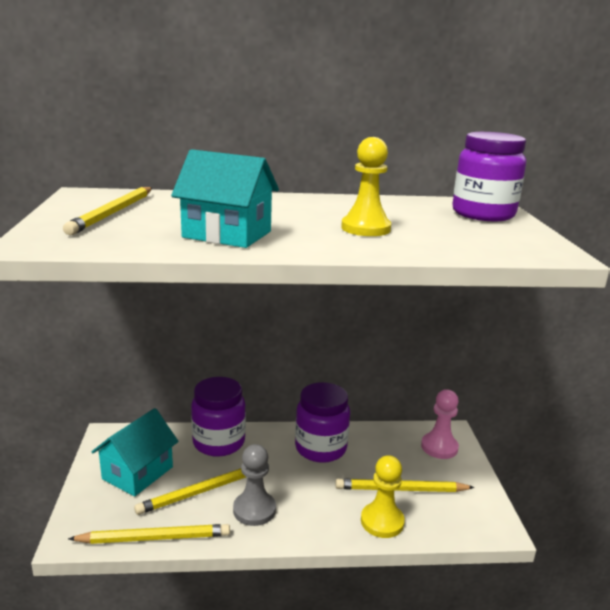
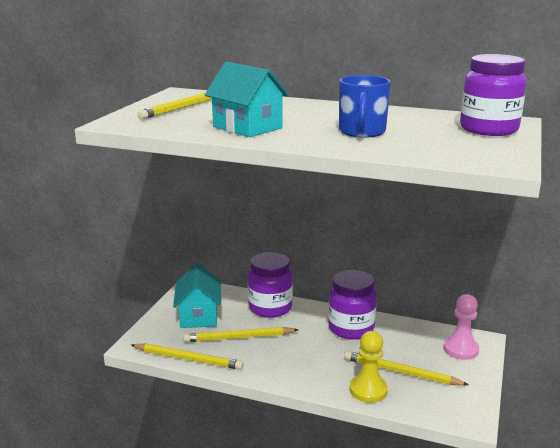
camera: 25 degrees right, 0 degrees up
turquoise house [92,408,178,497] -> turquoise house turned 60 degrees counterclockwise [173,263,221,328]
grey pawn [233,444,276,526] -> none
yellow pawn [341,137,391,236] -> blue mug [339,75,391,138]

